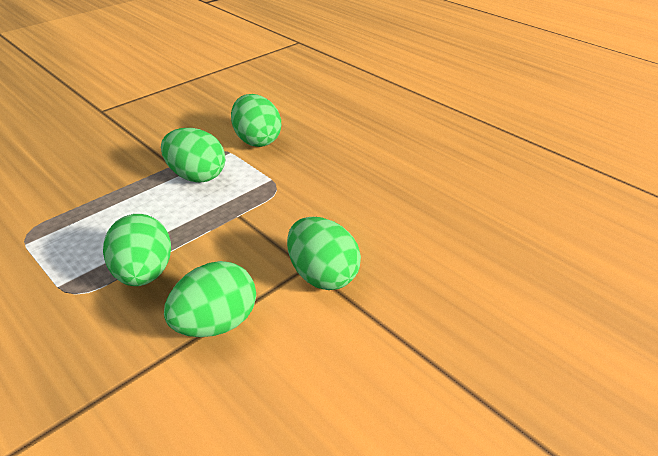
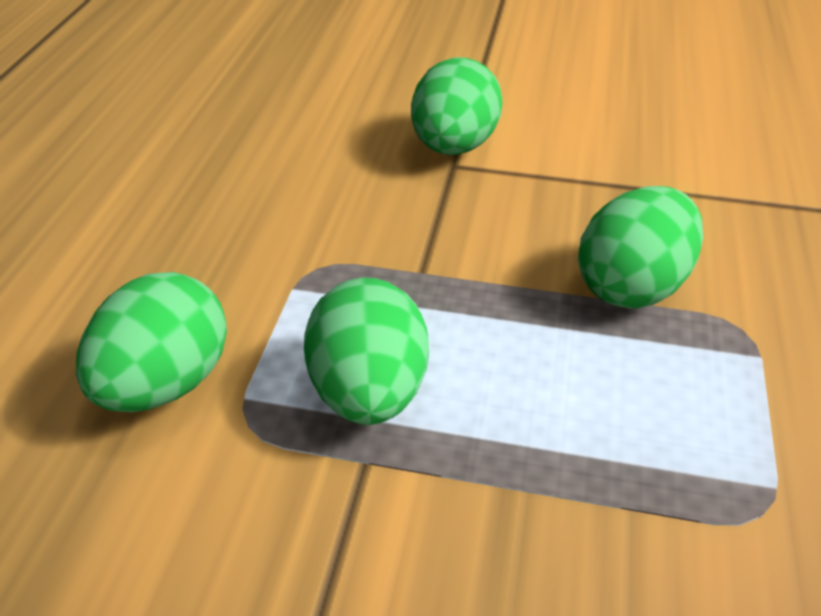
camera: 125 degrees left, 5 degrees up
green egg [164,261,256,337] -> none

